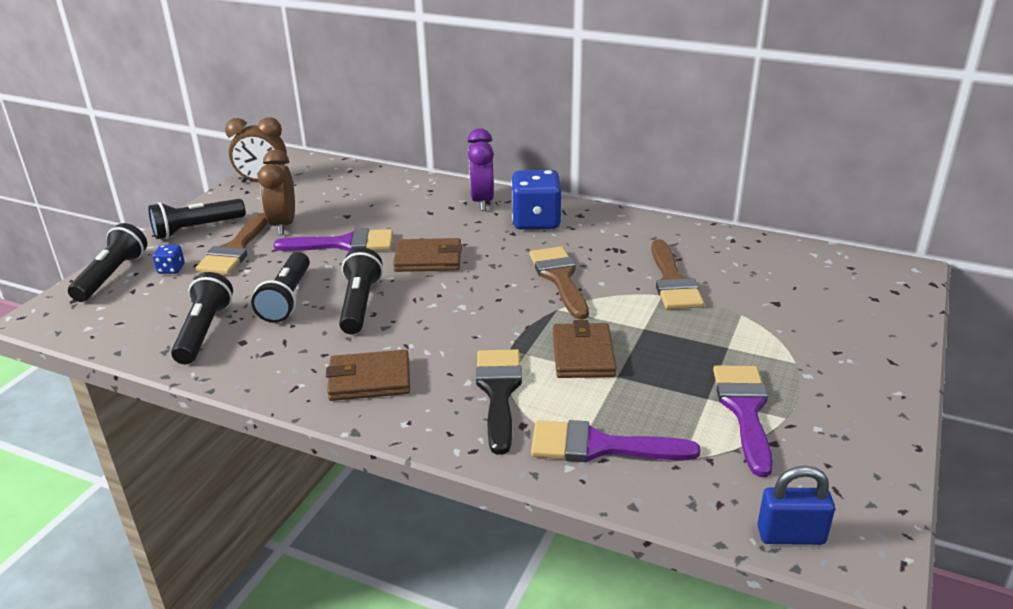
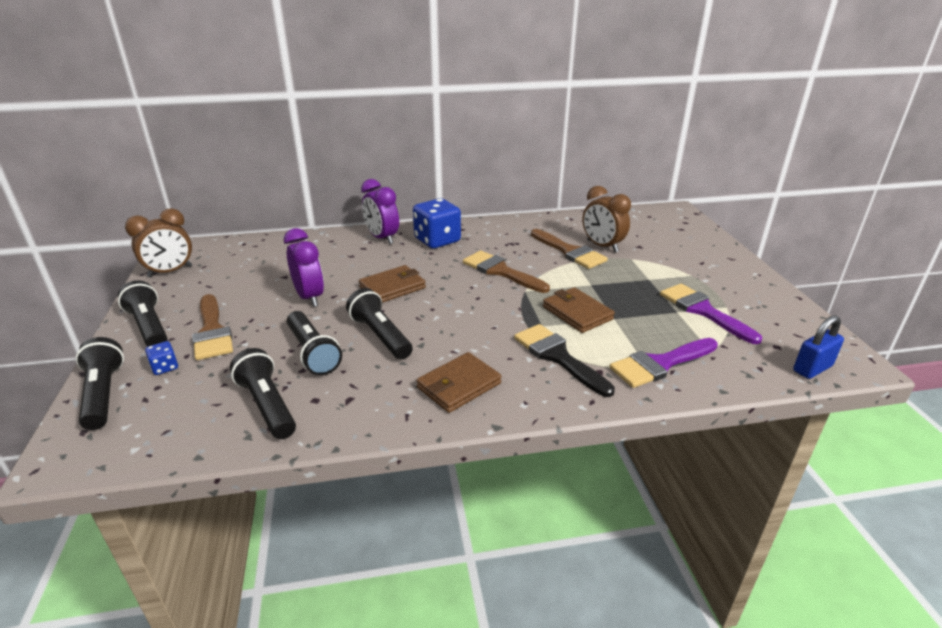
camera: 35 degrees left, 0 degrees up
black flashlight [148,199,246,239] -> black flashlight turned 120 degrees clockwise [118,280,167,347]
brown clock [258,150,295,235] -> brown clock moved to [583,186,631,253]
purple brush [273,228,393,252] -> purple clock [284,228,324,307]

